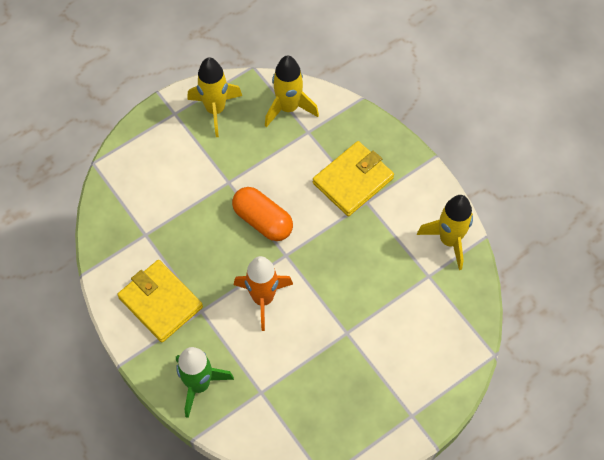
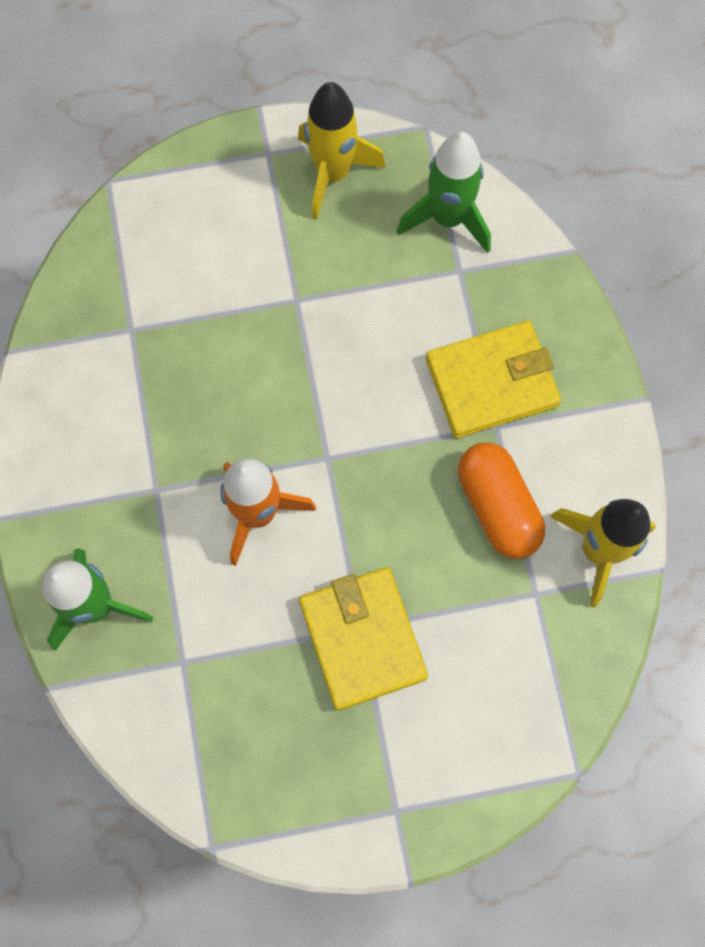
camera: 25 degrees right, 10 degrees up
yellow wallet [117,260,203,343] -> yellow wallet moved to [299,567,428,711]
orange capsule [232,187,293,241] -> orange capsule moved to [458,442,545,559]
yellow rocket [265,55,319,128] -> green rocket [397,132,491,253]

